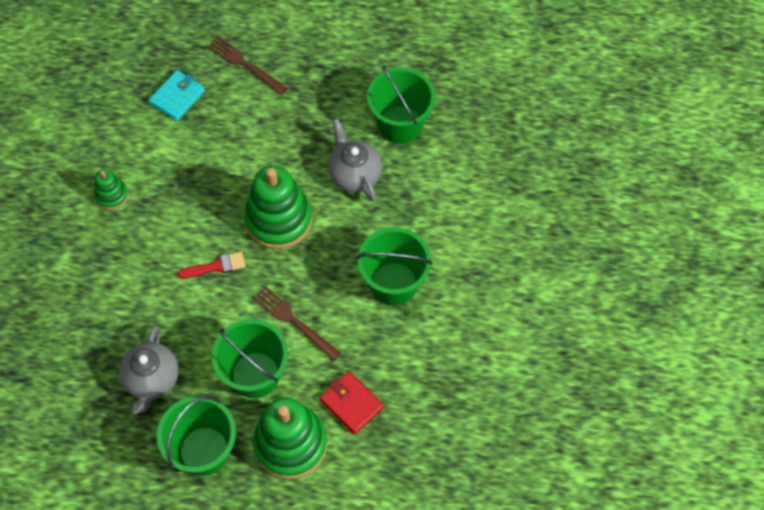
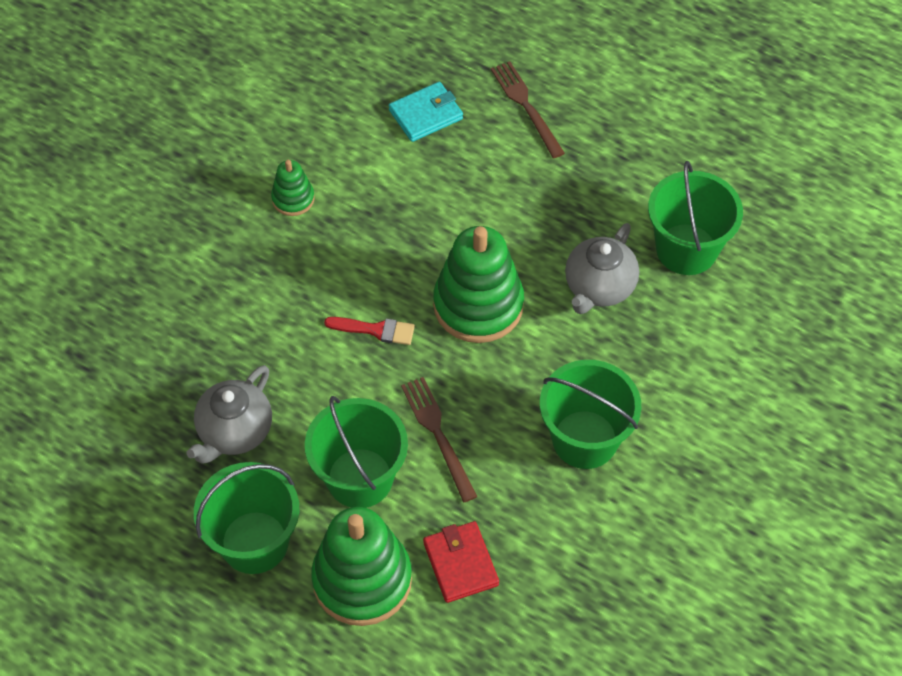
camera: 25 degrees right, 5 degrees down
grey teapot [328,118,383,201] -> grey teapot turned 150 degrees counterclockwise [565,223,639,314]

